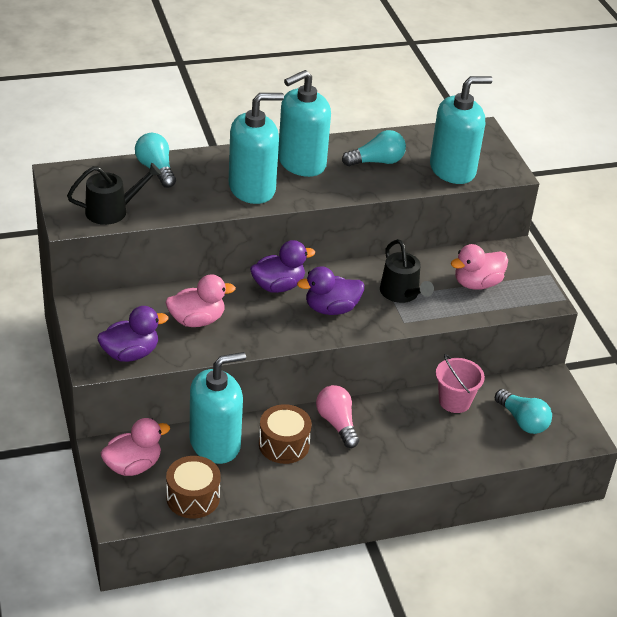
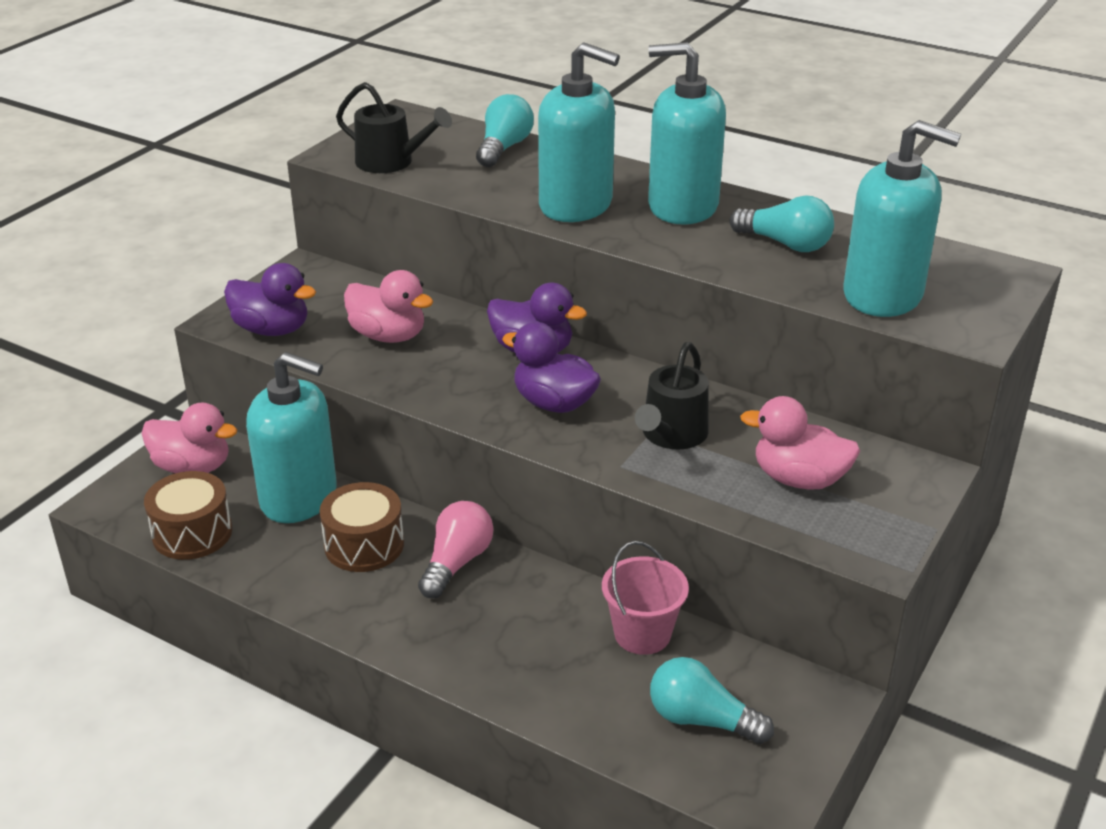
camera: 50 degrees right, 5 degrees down
turquoise light bulb [495,389,552,434] -> turquoise light bulb turned 105 degrees clockwise [650,657,774,744]

